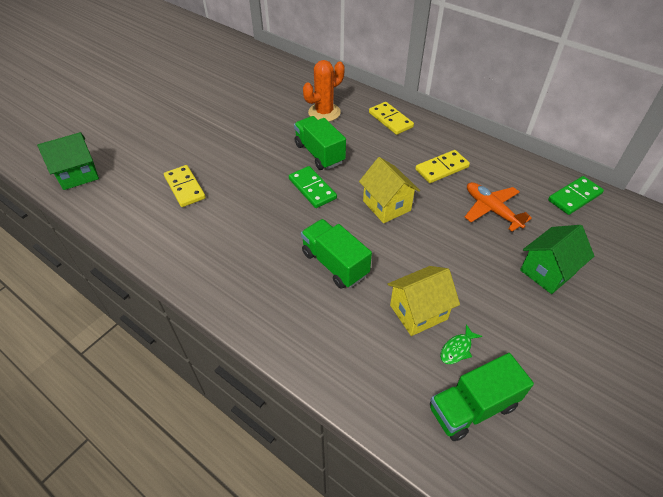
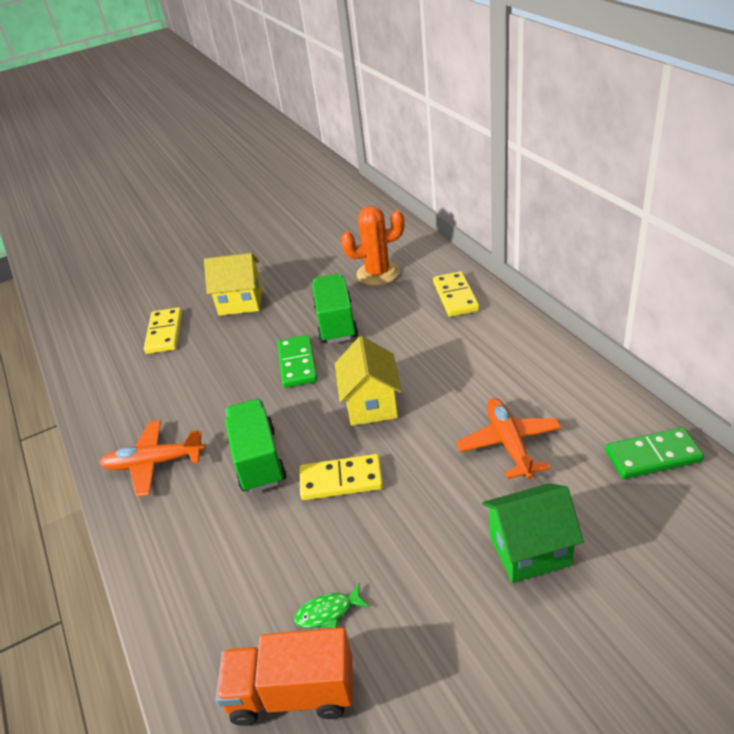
camera: 30 degrees right, 10 degrees down
green house [37,132,99,190] -> none
yellow house [387,266,460,336] -> yellow house moved to [204,253,262,316]
yellow domino [415,150,470,183] -> yellow domino moved to [300,454,383,500]
green truck [430,353,534,441] -> orange truck [216,628,353,726]
none -> orange plane [100,420,205,497]

